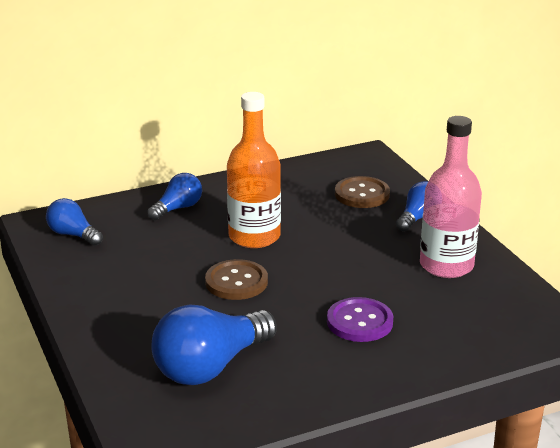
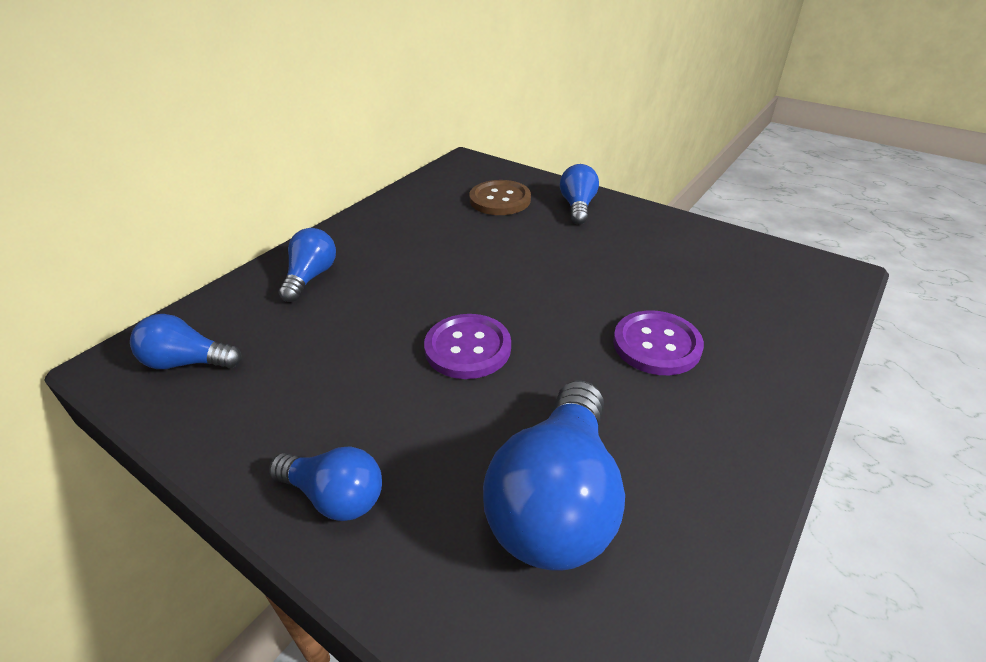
camera: 30 degrees left, 10 degrees up
brown button [205,259,268,300] -> purple button [424,314,511,379]
orange bottle [227,92,281,248] -> none
pink bottle [420,116,482,278] -> none
none -> blue light bulb [269,447,382,521]

